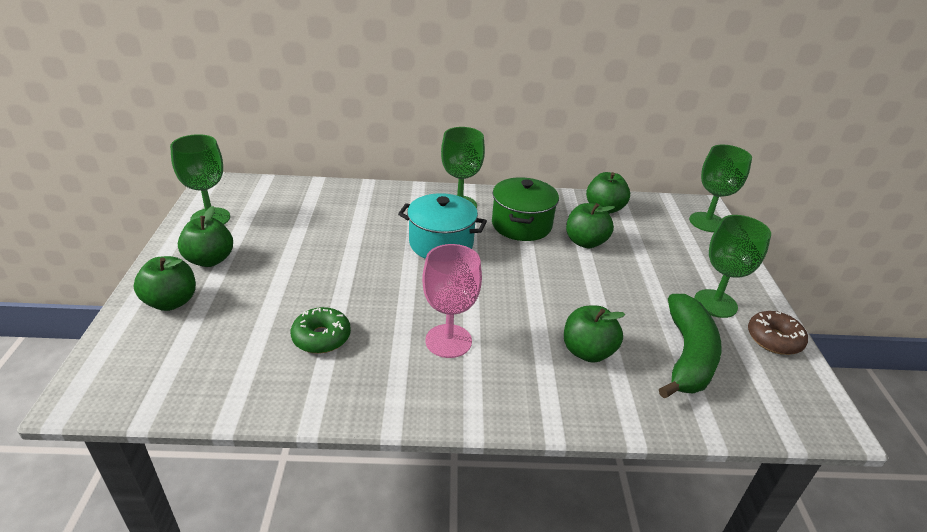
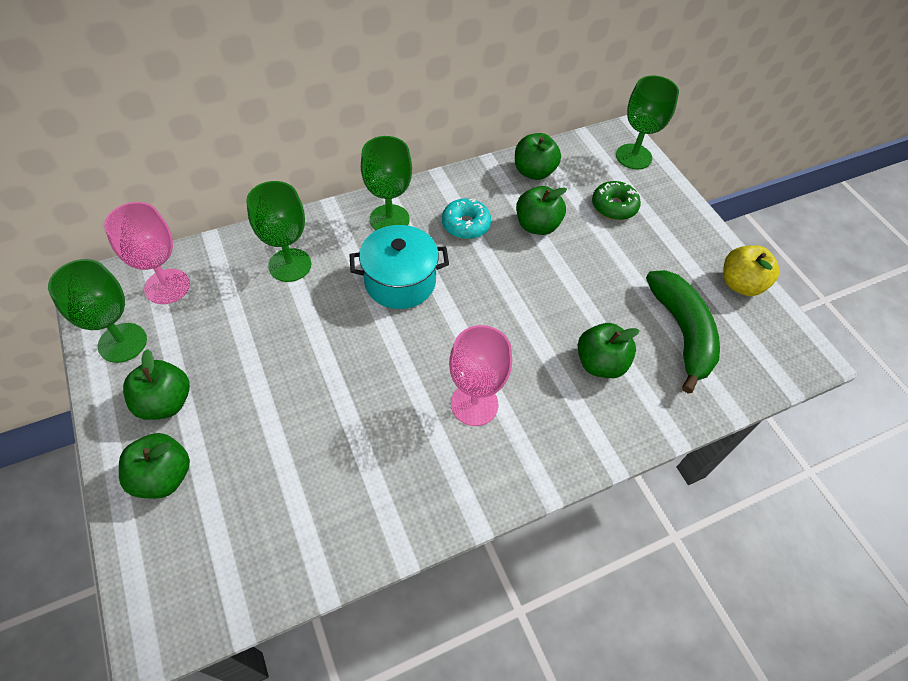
camera: 25 degrees left, 20 degrees up
green donut [291,307,351,354] -> green donut moved to [592,181,641,220]
green pot [492,177,559,241] -> turquoise donut [442,198,491,239]
green goblet [694,215,771,318] -> green goblet moved to [246,181,311,282]
brown donut [748,311,808,355] -> yellow apple [723,245,779,296]
none -> pink goblet [104,202,190,304]

